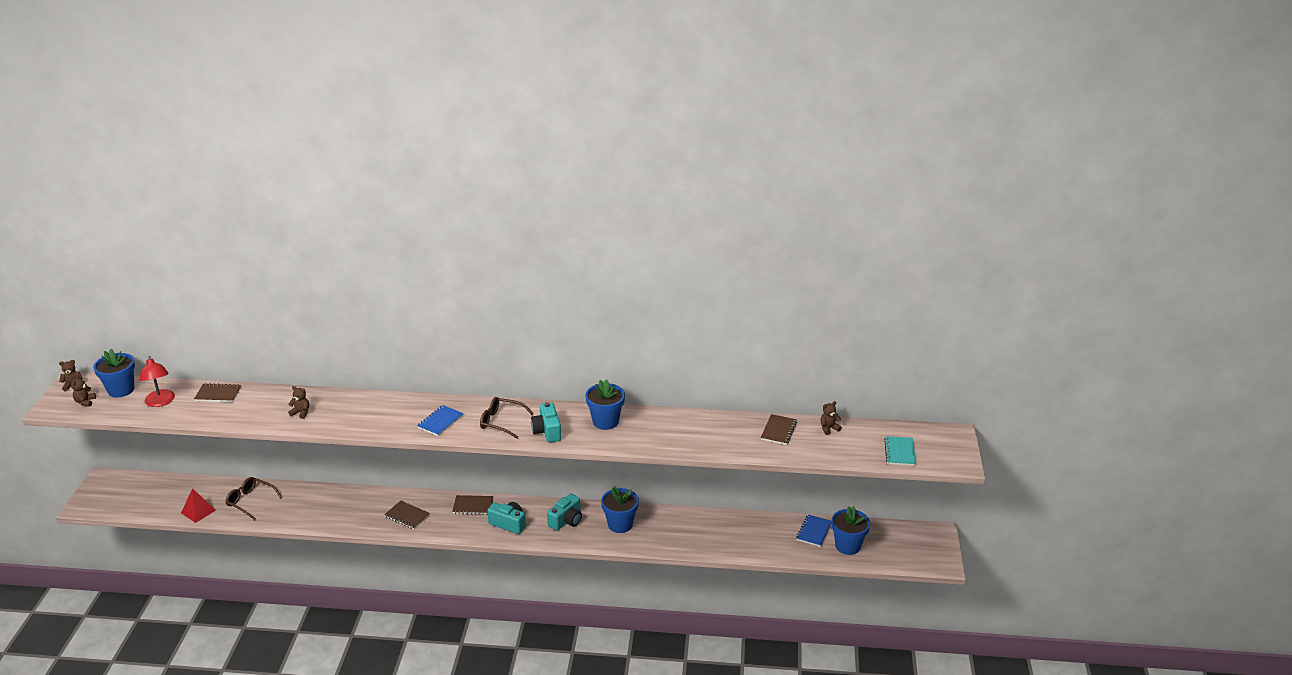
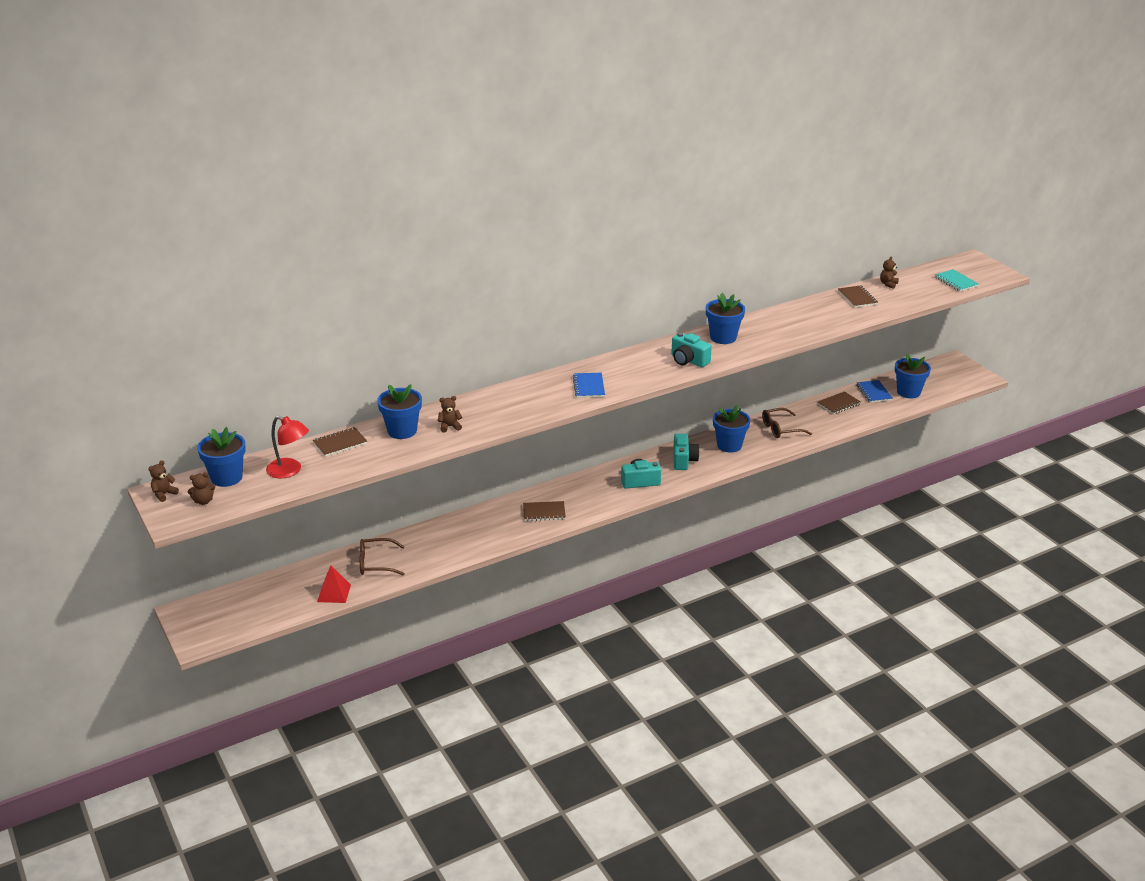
camera: 35 degrees left, 0 degrees up
brown teddy bear [71,375,96,407] -> brown teddy bear turned 75 degrees counterclockwise [187,472,215,505]
brown notebook [452,495,493,514] -> brown notebook moved to [817,391,861,414]
brown glasses [480,397,534,439] -> brown glasses moved to [762,408,812,438]
none -> blue flower pot [377,384,422,439]

